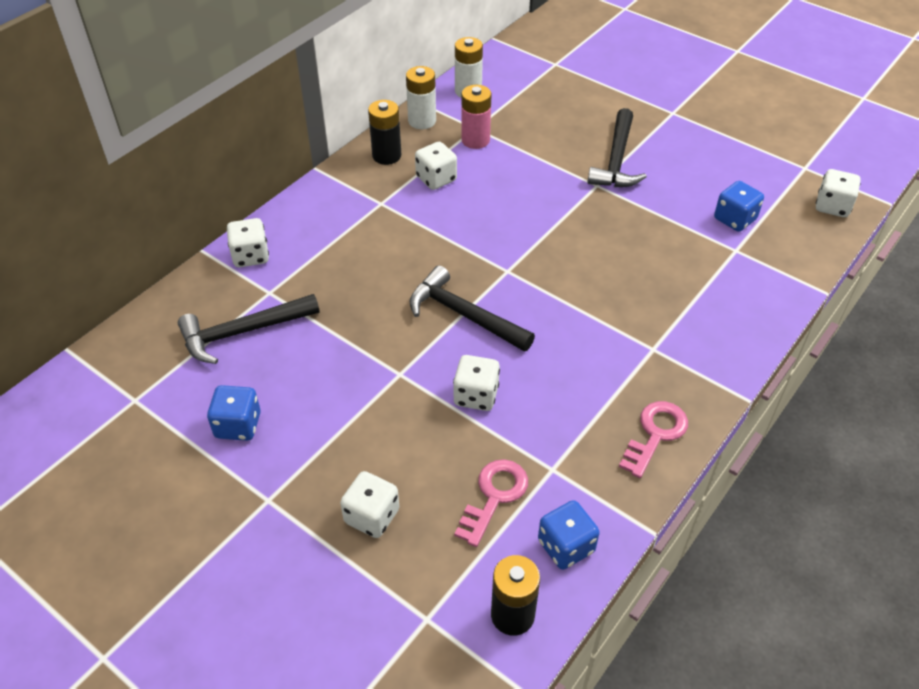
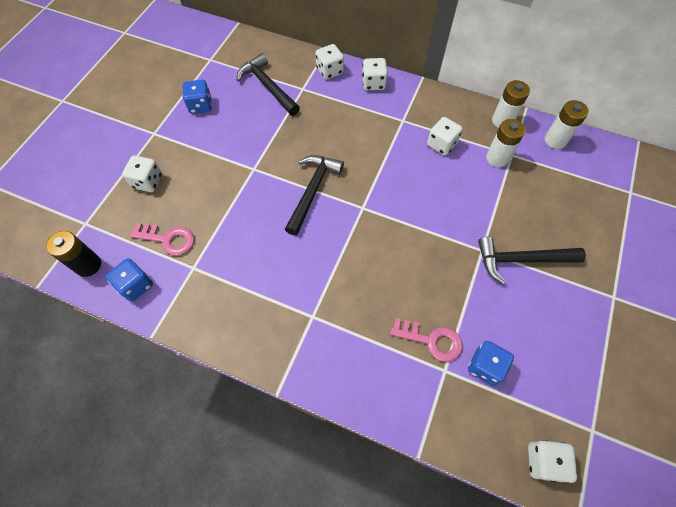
camera: 75 degrees right, 15 degrees up
black battery [368,100,401,165] -> none
white dice [453,355,500,411] -> white dice moved to [362,58,388,90]
pink battery [461,85,492,149] -> white battery [486,119,526,167]
pink key [619,401,688,478] -> pink key moved to [390,318,463,362]

